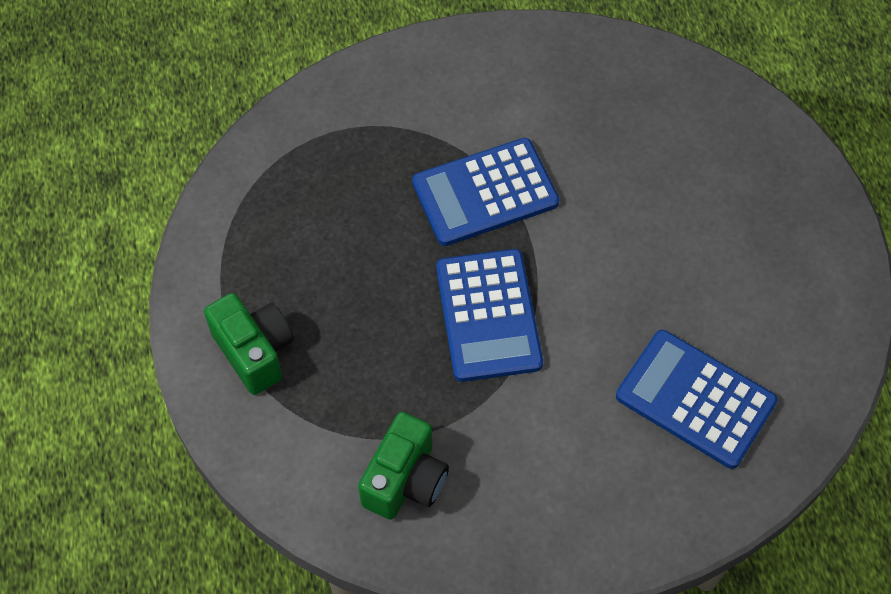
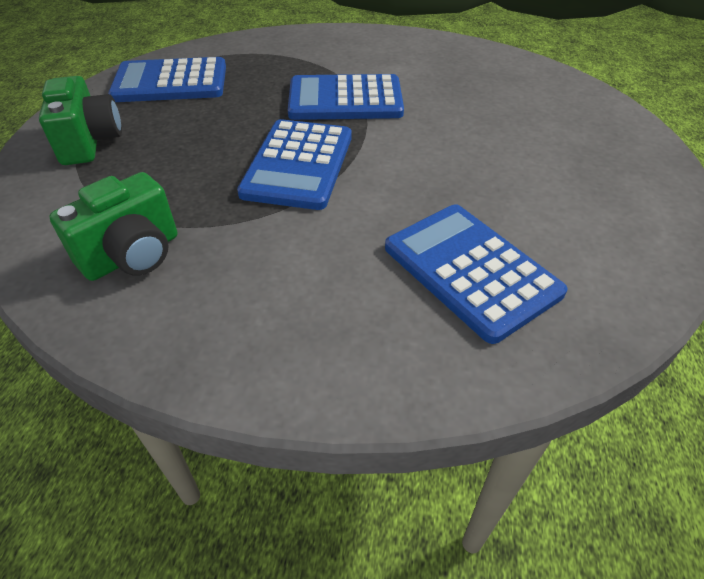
camera: 20 degrees right, 15 degrees down
none -> blue calculator [108,57,226,102]

